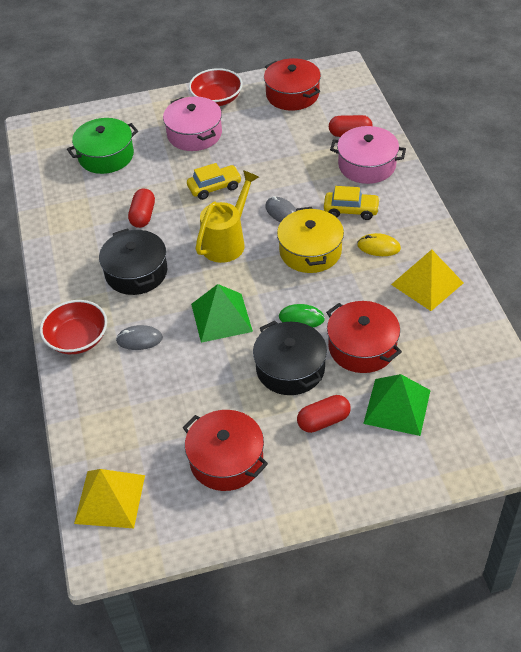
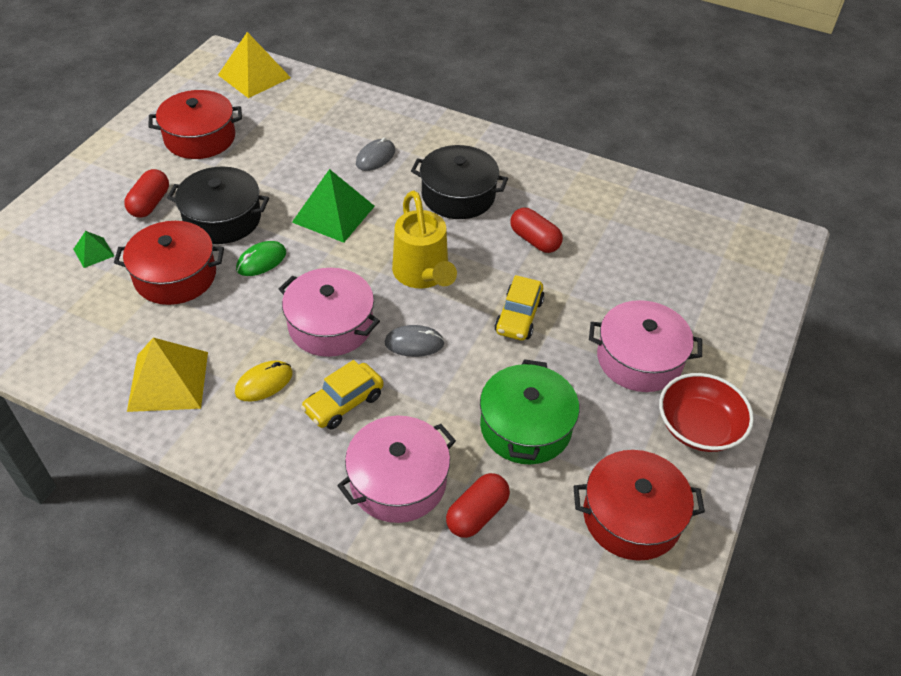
camera: 125 degrees right, 0 degrees up
red bowl [40,300,107,354] -> none
green pot [67,118,138,174] -> green pot moved to [480,359,579,464]
yellow pot [277,207,344,273] -> pink pot [279,268,380,357]
green pyramid [363,374,431,436] -> green pyramid [73,231,114,268], size x0.49

